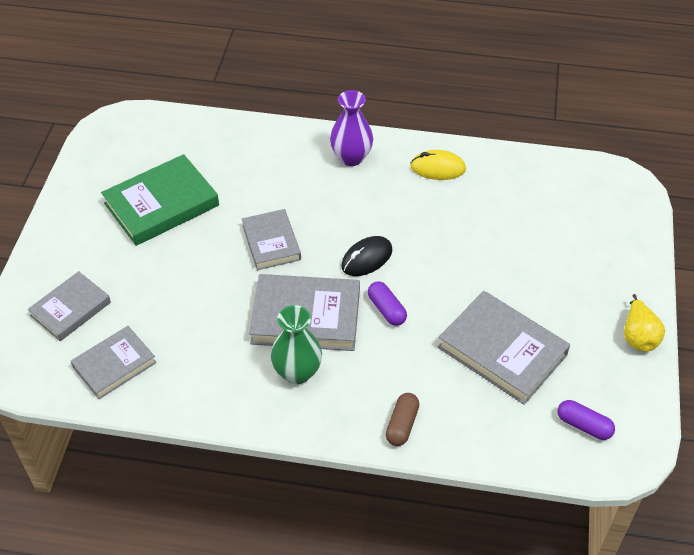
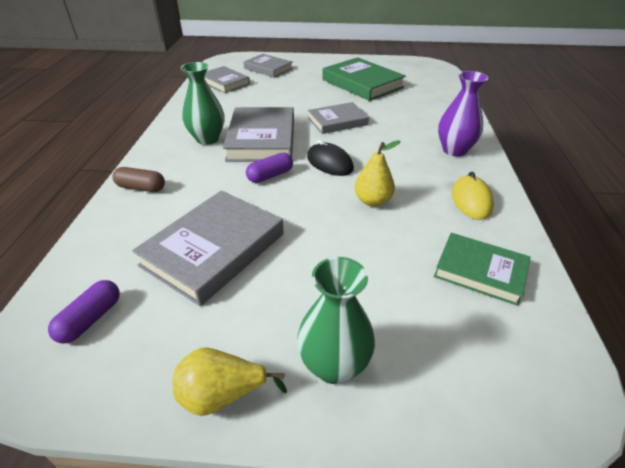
camera: 85 degrees right, 10 degrees down
none -> green vase [297,257,375,384]
none -> yellow pear [355,140,400,207]
none -> green book [434,233,530,306]

